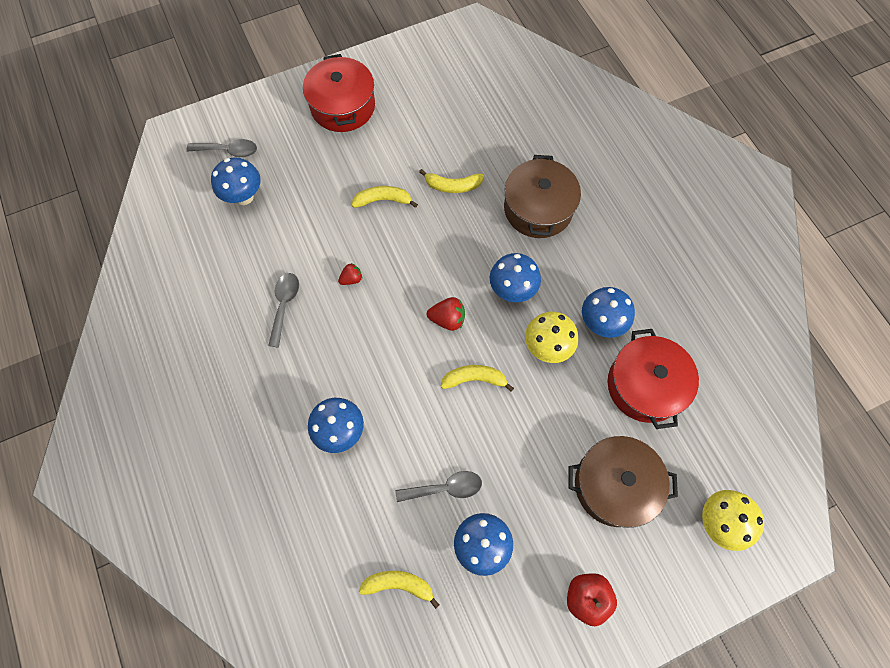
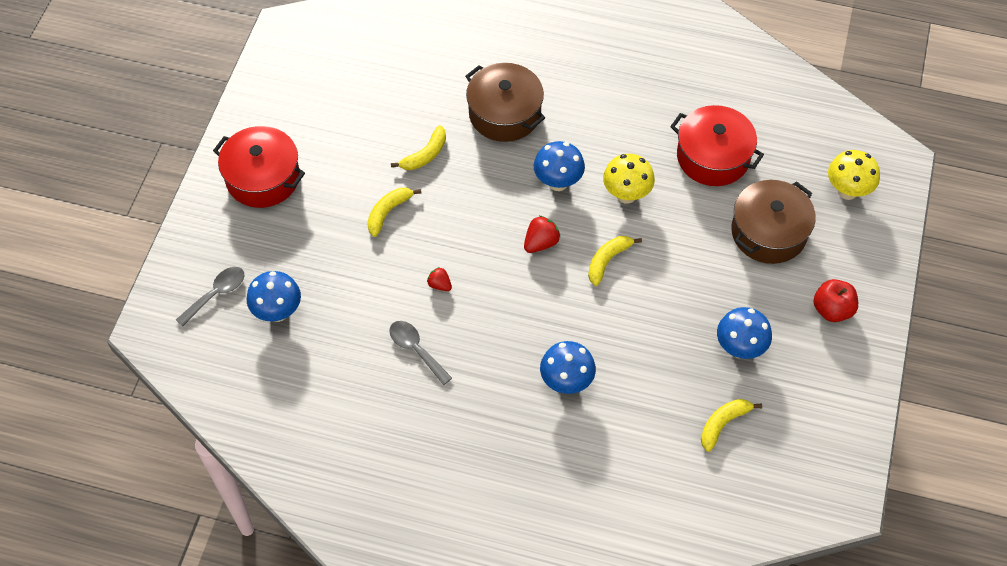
camera: 50 degrees left, 10 degrees down
red strawberry [338,263,362,285] -> red strawberry turned 60 degrees counterclockwise [427,267,452,291]
grey spoon [395,471,482,502] -> none
blue mushroom [582,287,635,338] -> none

